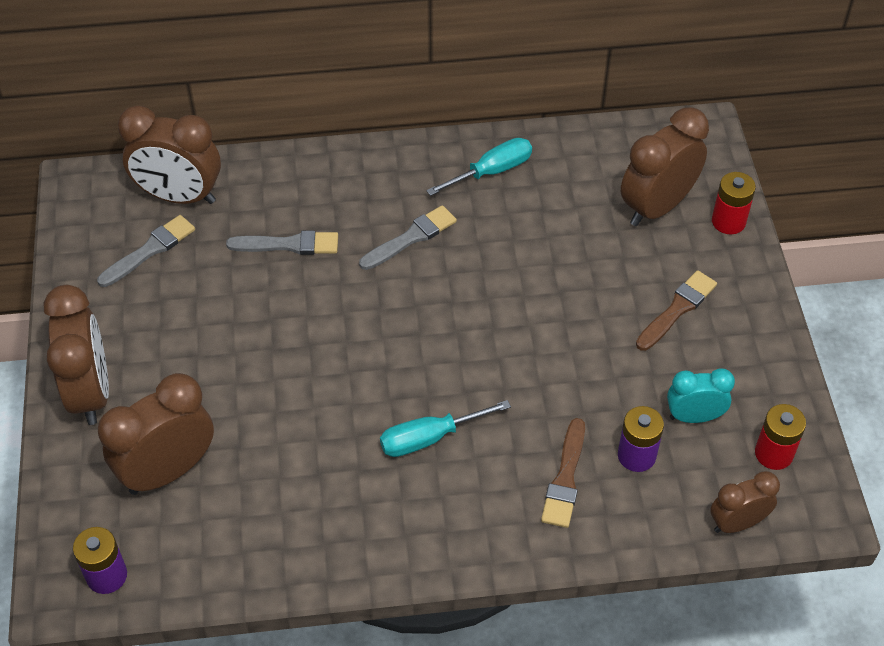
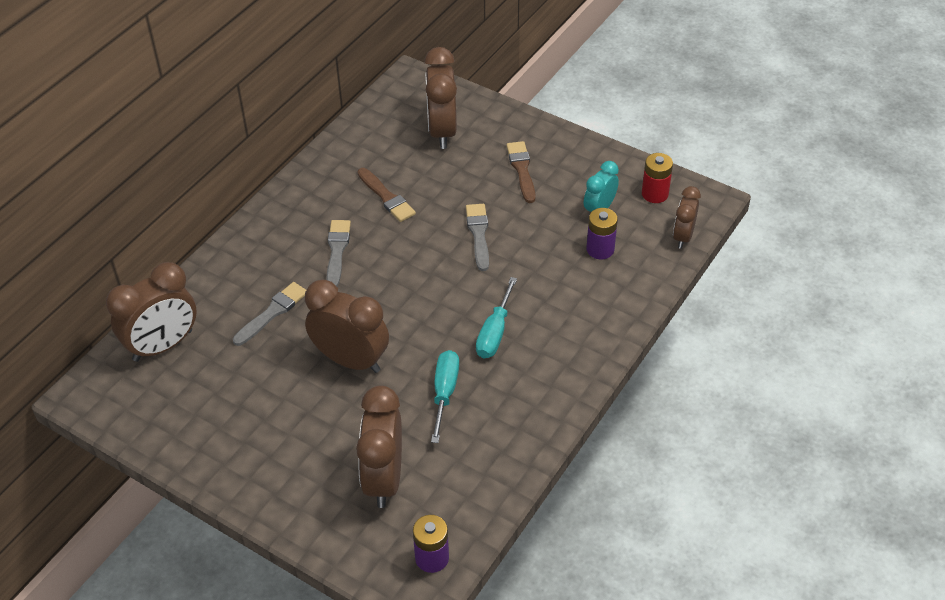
camera: 50 degrees left, 5 degrees down
brown clock [44,285,109,425] -> brown clock moved to [305,280,389,373]
grey brush [97,215,195,287] -> grey brush moved to [466,204,489,271]
turquoise screwdriver [426,138,532,196] -> turquoise screwdriver moved to [431,350,459,443]
brown brush [541,418,585,528] -> brown brush moved to [358,168,416,222]
red battery [712,172,756,234] -> none

